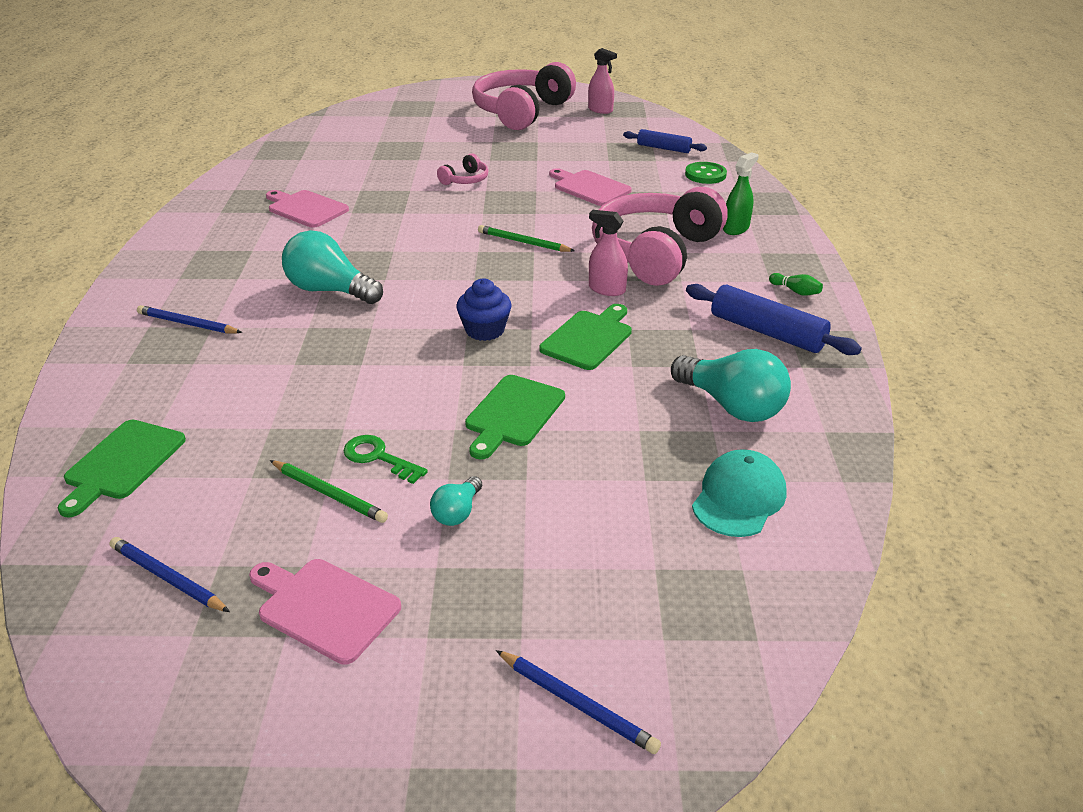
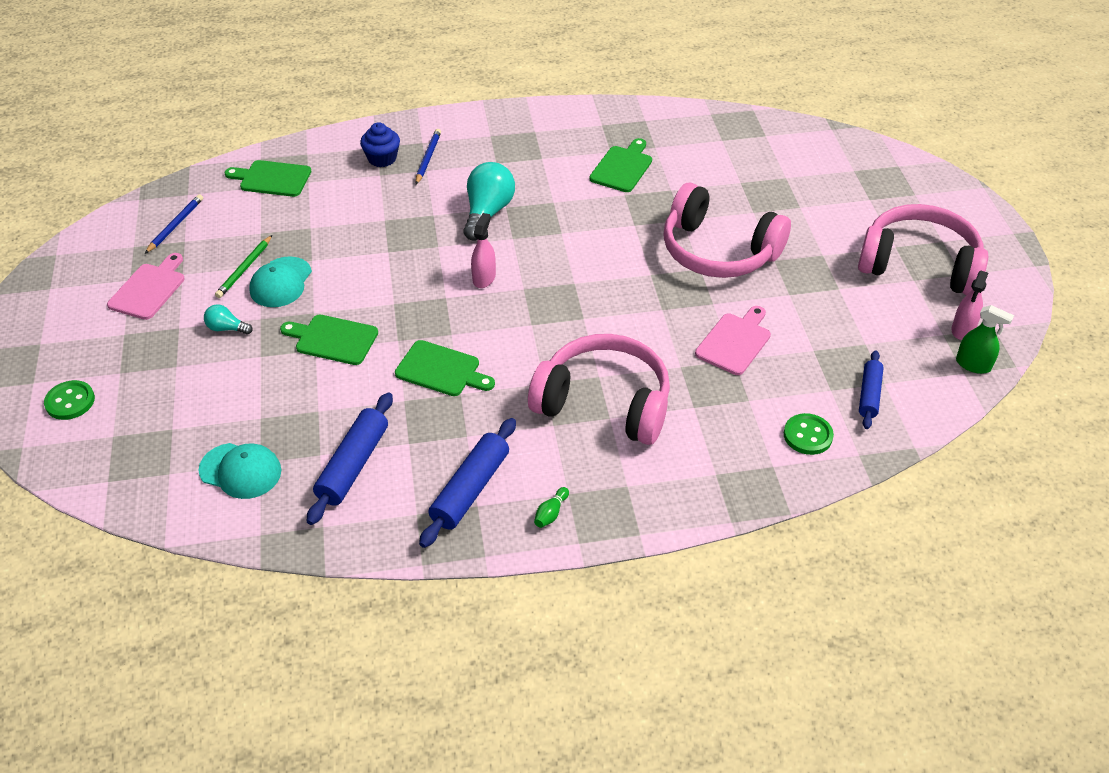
camera: 80 degrees right, 10 degrees up
pink cutting board [266,190,349,228] -> green cutting board [589,138,652,192]
green key [344,435,428,484] -> turquoise cap [249,256,312,307]
pink headphones [437,153,488,185] -> pink headphones [663,183,791,278], size x2.44
blue cupcake [456,279,511,341] -> blue cupcake moved to [360,122,400,167]
green pencil [478,225,575,252] -> none
blue pencil [496,650,661,754] -> green button [44,380,95,420]
pink spray bottle [589,210,628,296] -> pink spray bottle moved to [471,213,496,288]
turquoise light bulb [671,349,791,422] -> blue rolling pin [307,392,393,525]
green spray bottle [723,152,759,235] -> green spray bottle moved to [956,305,1014,374]

